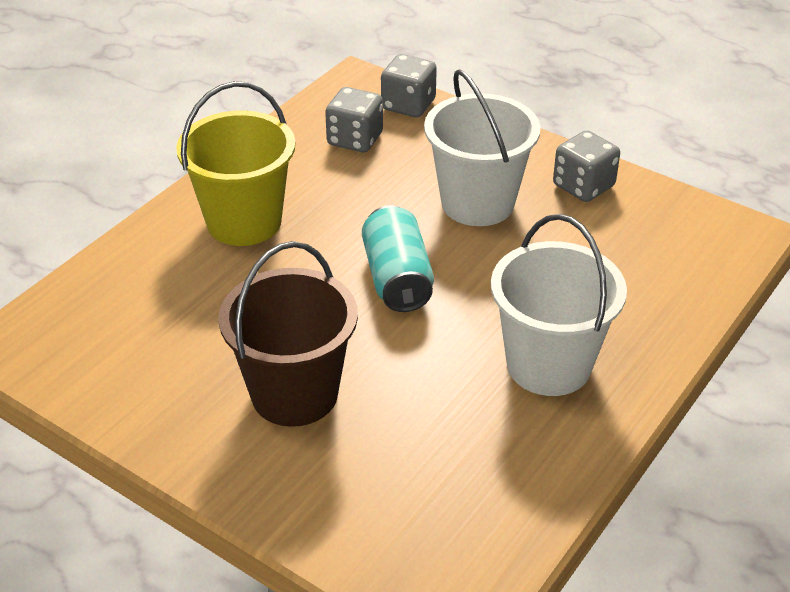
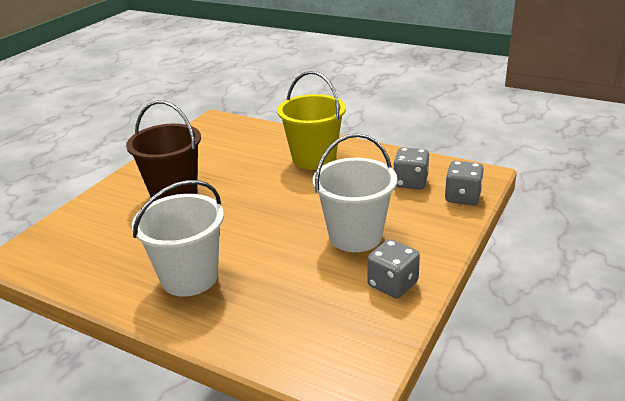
camera: 85 degrees right, 10 degrees down
turquoise can [362,205,434,312] -> none

